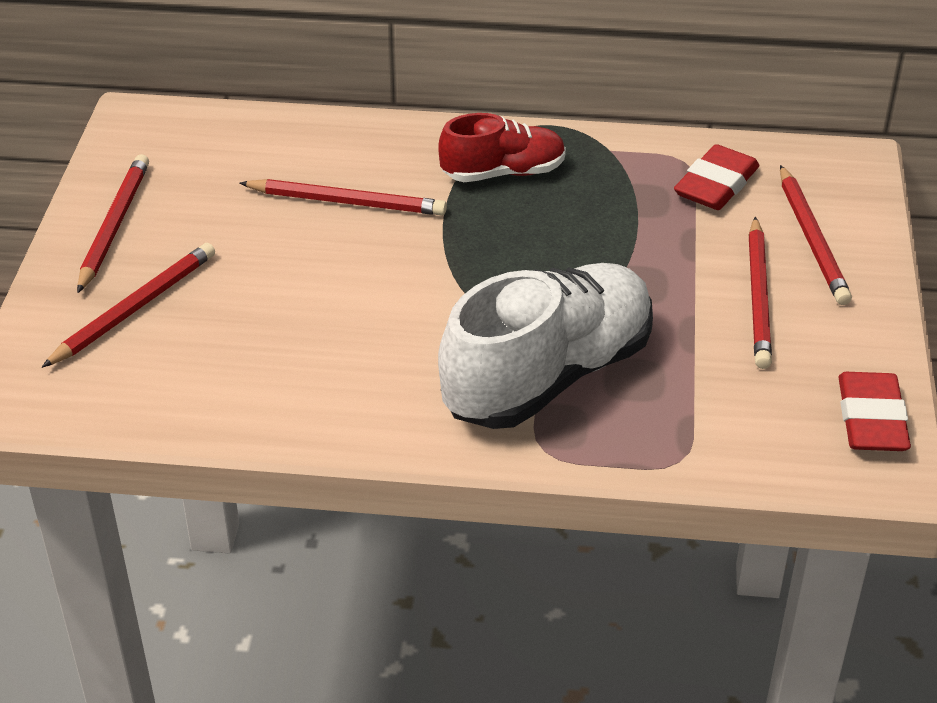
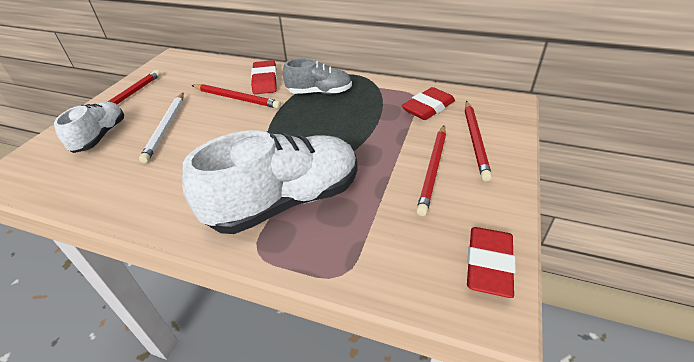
camera: 15 degrees right, 0 degrees up
red pencil [42,243,215,368] -> white shoe [54,102,124,153]
red shoe [439,113,566,182] -> grey shoe [283,58,352,94]
none -> white pencil [139,93,184,163]
none -> red eraser [251,60,277,94]

